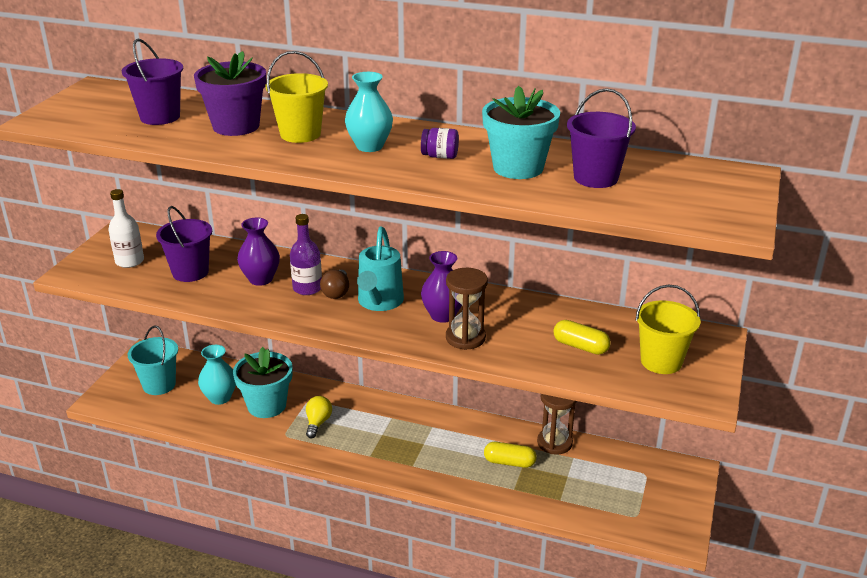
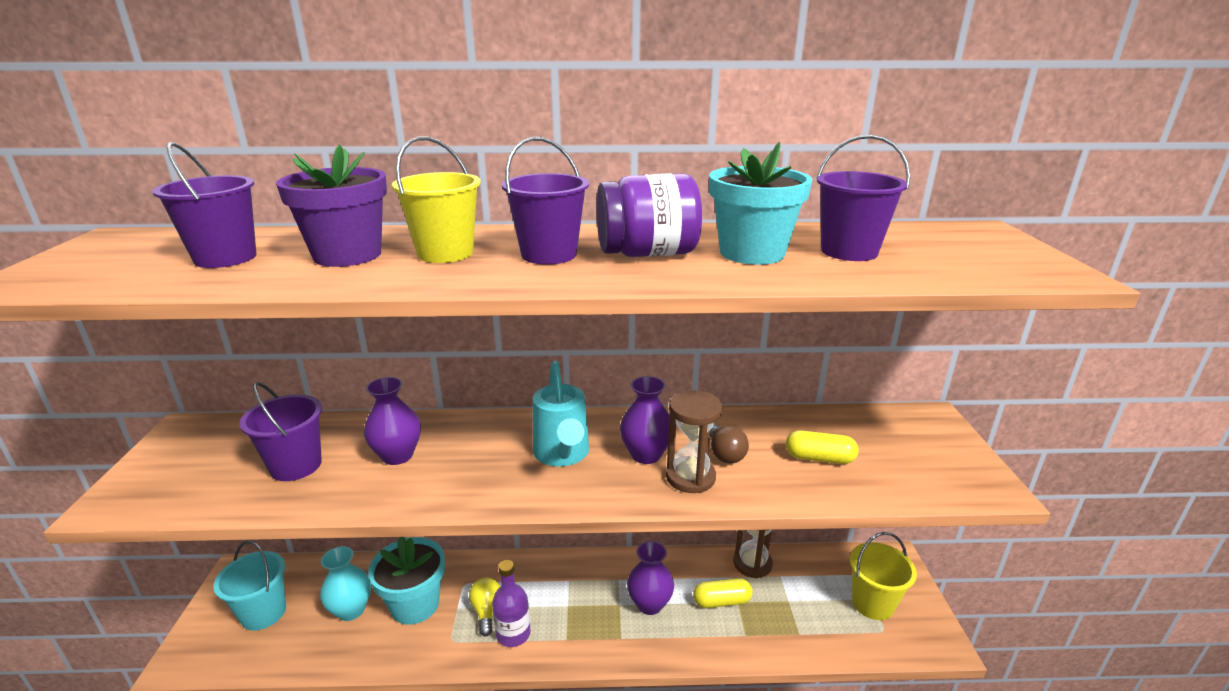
camera: 20 degrees left, 5 degrees down
white bottle [109,189,144,268] -> none
purple bottle [290,214,322,295] -> purple bottle moved to [492,560,531,647]
brown light bulb [320,270,349,299] -> brown light bulb moved to [710,424,749,464]
turquoise vase [345,72,393,152] -> purple bucket [502,137,589,265]
purple jar [421,128,459,159] -> purple jar [596,173,702,257], size x2.03
yellow bucket [636,285,700,374] -> yellow bucket moved to [850,532,917,620]
none -> purple vase [627,541,674,615]

